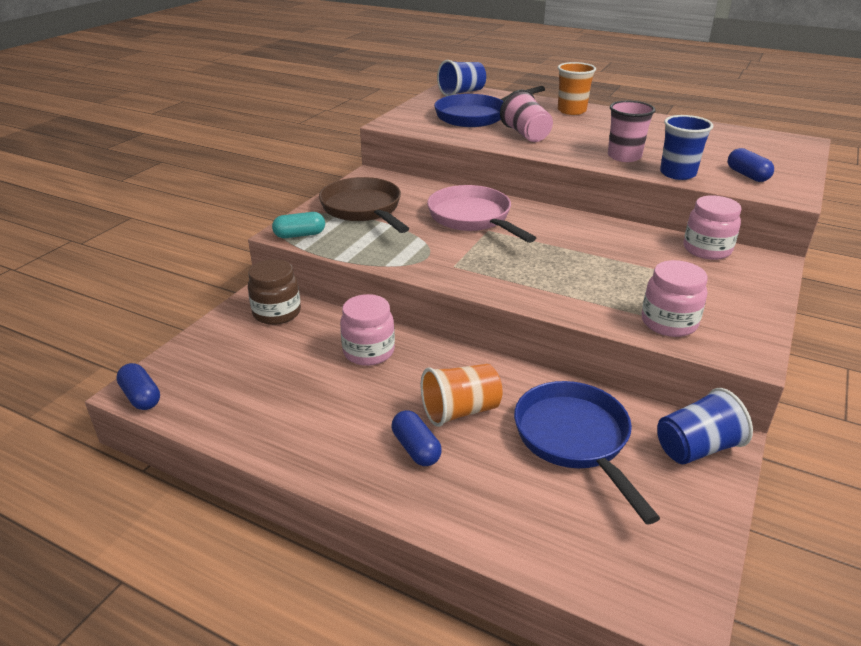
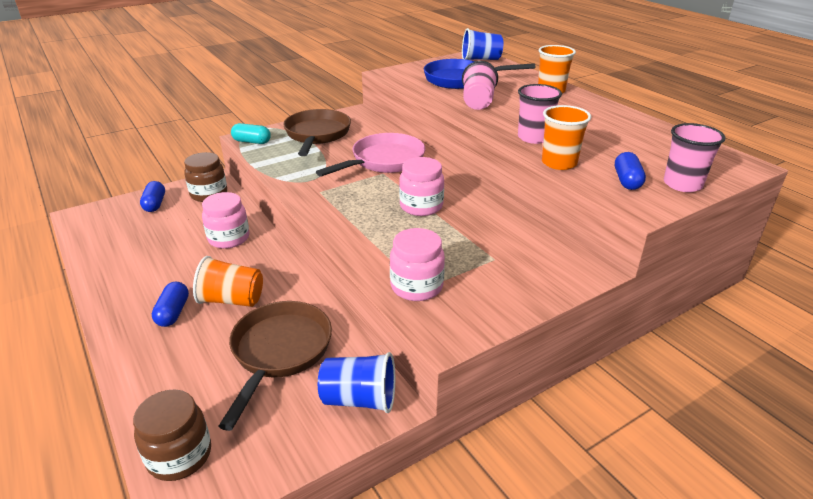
camera: 30 degrees right, 0 degrees up
blue capsule [116,363,160,410] -> blue capsule moved to [140,181,165,212]
pink pan [427,185,536,243] -> pink pan turned 45 degrees clockwise [316,133,426,177]
blue pan [514,381,660,524] -> brown pan [218,301,332,431]
blue cup [660,115,713,180] -> orange cup [542,105,592,170]
pink jar [683,195,742,260] -> pink jar moved to [399,157,444,216]
none -> brown jar [133,390,211,481]
none -> pink cup [664,123,726,192]

